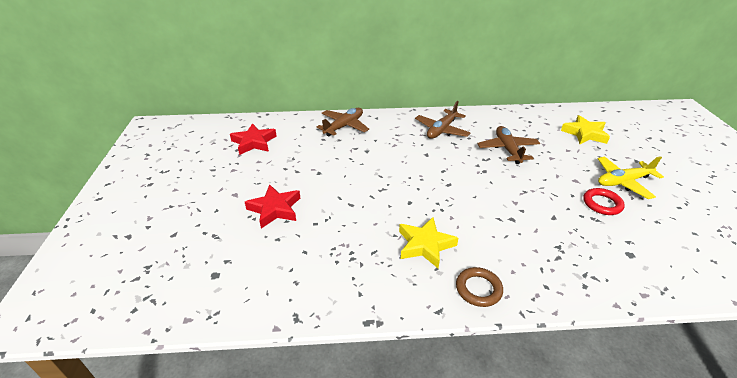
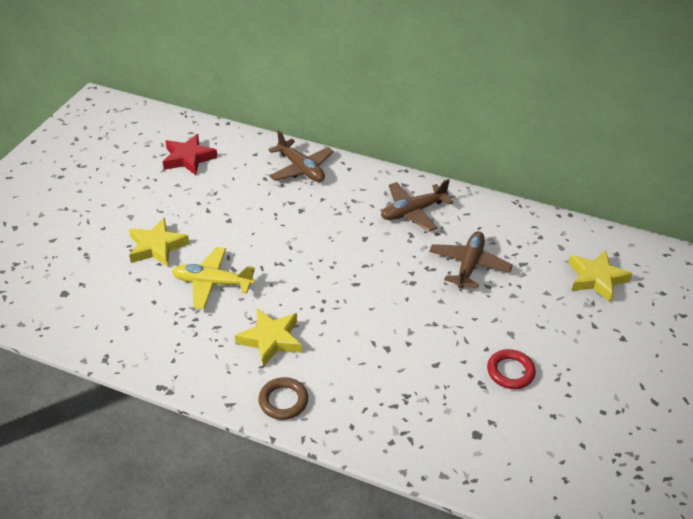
camera: 25 degrees right, 5 degrees up
red star [245,184,300,229] -> yellow star [129,218,189,267]
brown plane [317,108,369,136] -> brown plane turned 75 degrees clockwise [268,130,334,182]
yellow plane [598,156,664,199] -> yellow plane moved to [172,247,255,309]

